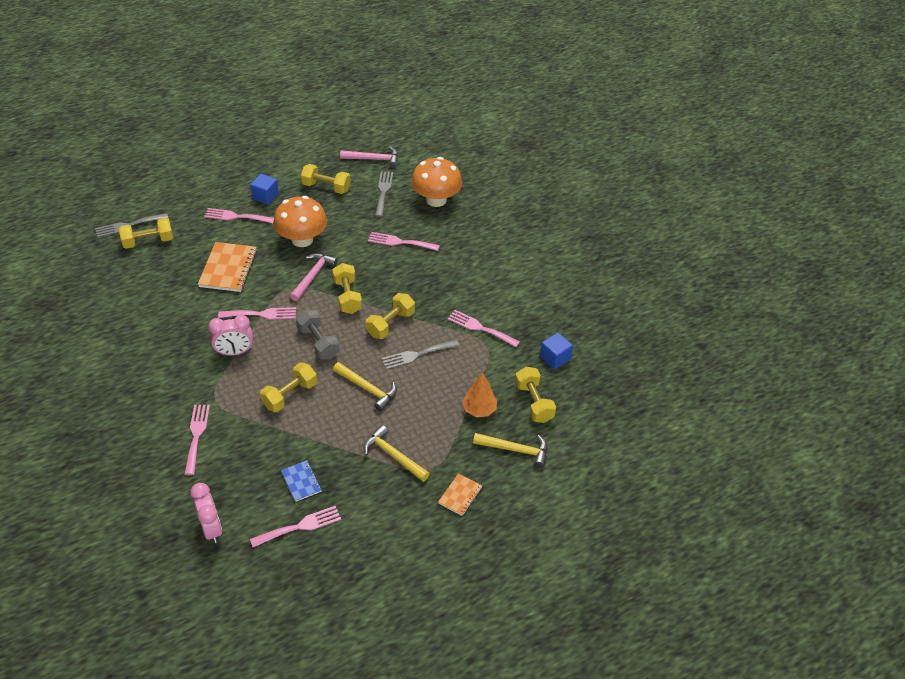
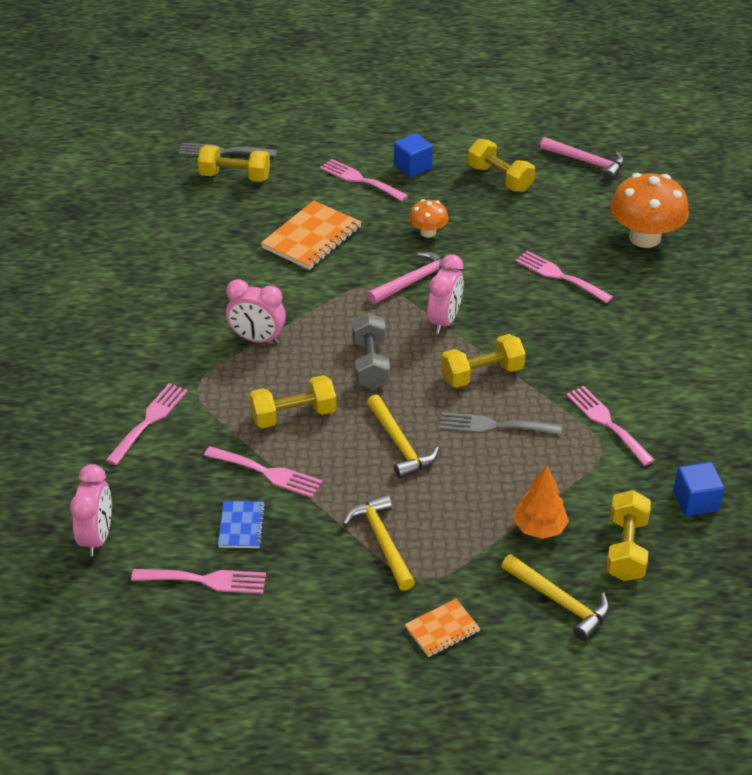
camera: 30 degrees right, 5 degrees down
pink fork [218,307,296,320] -> pink fork moved to [204,446,322,498]
orange mushroom [273,196,327,247] -> orange mushroom [409,199,449,238], size x0.51
yellow dumbbell [332,263,362,314] -> pink clock [427,254,464,334]
grey fork [375,171,393,217] -> none

